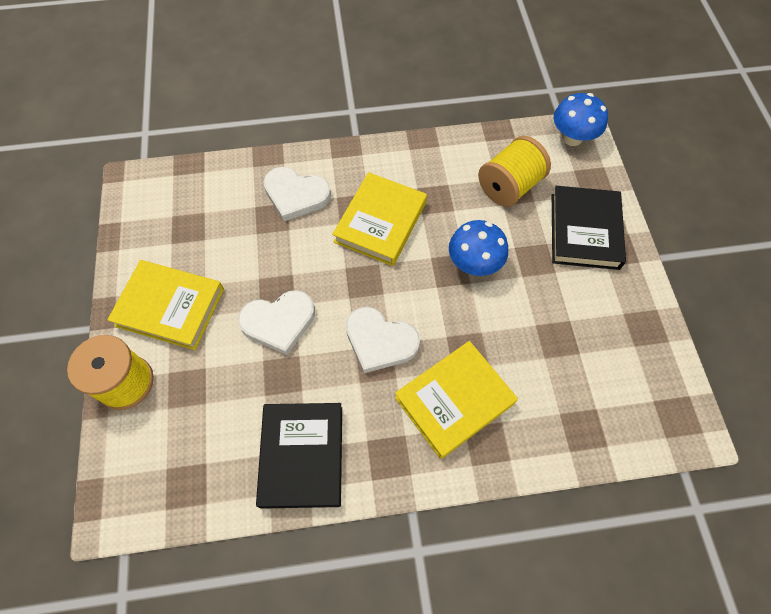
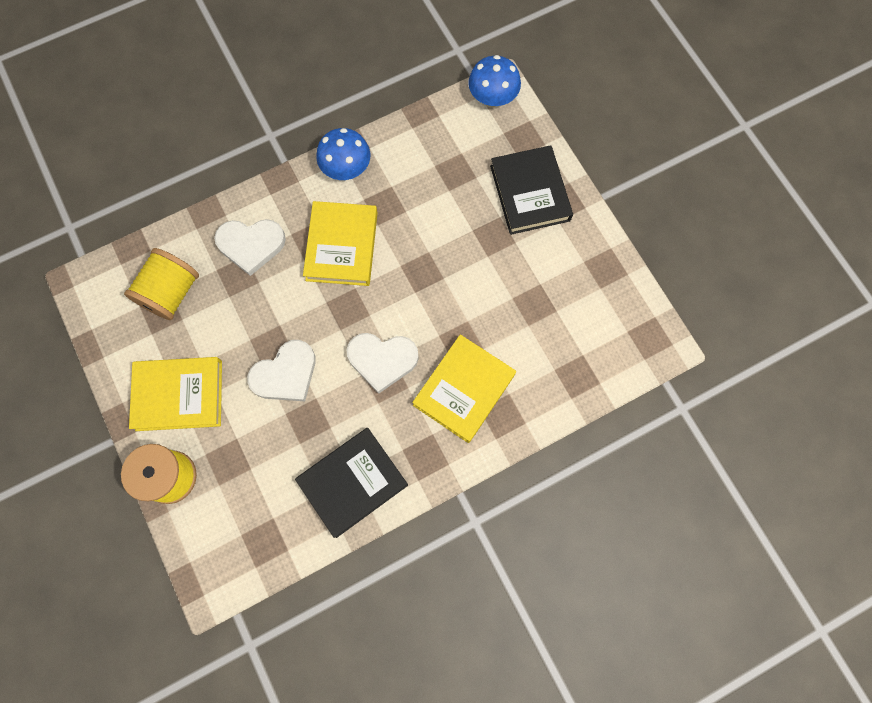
camera: 20 degrees left, 10 degrees up
black book [256,403,342,509] -> black book turned 75 degrees clockwise [295,428,408,538]
blue mushroom [449,220,508,276] -> blue mushroom moved to [316,128,370,180]
yellow spool [478,136,551,207] -> yellow spool moved to [124,248,199,320]

